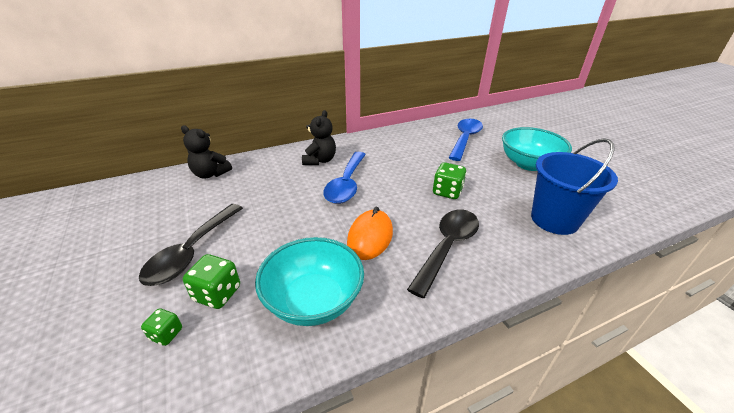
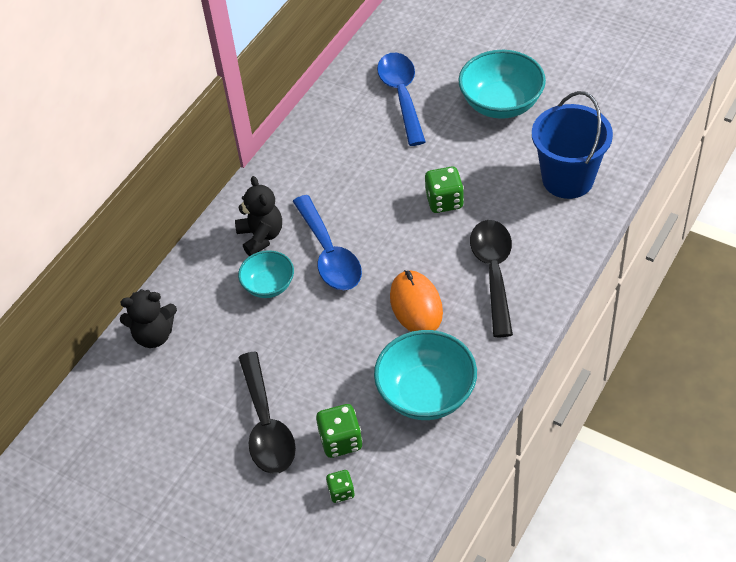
camera: 30 degrees left, 15 degrees up
none -> turquoise bowl [238,250,294,298]

